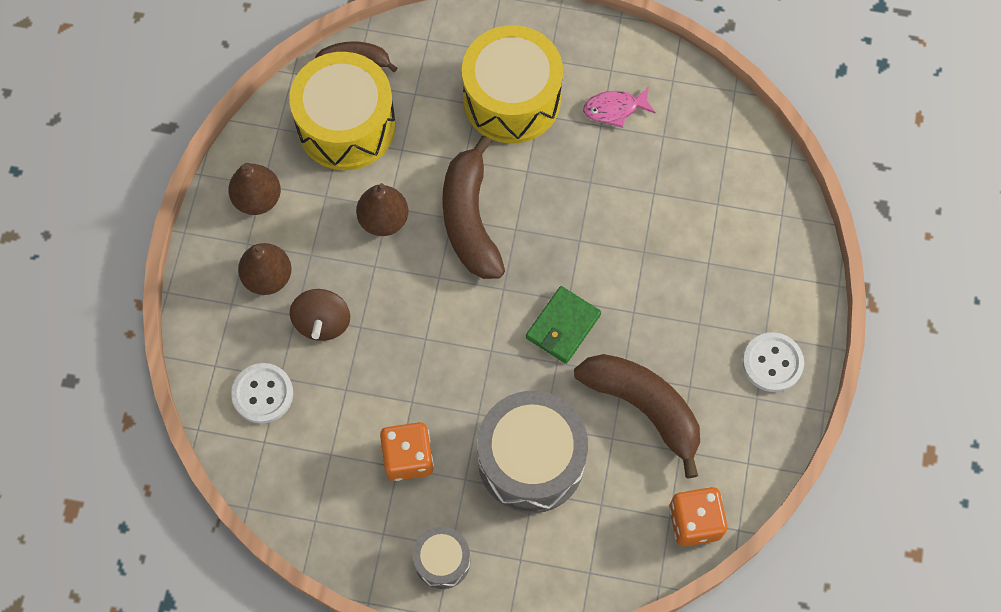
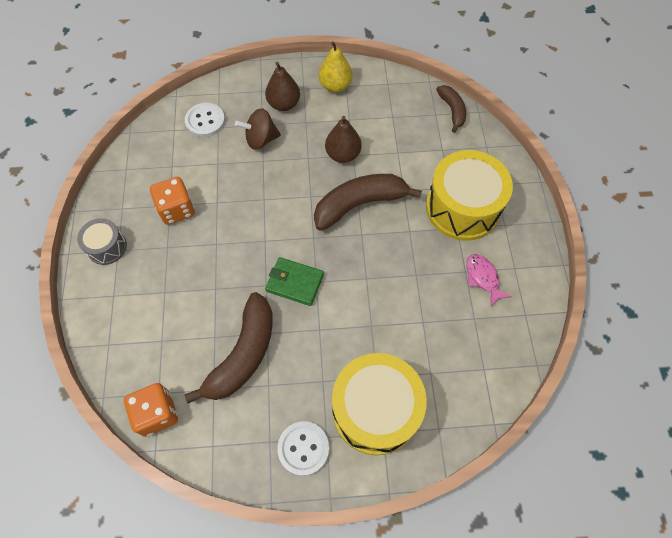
camera: 75 degrees right, 5 degrees down
brown pear [228,163,281,215] -> yellow pear [319,41,353,92]
yellow drum [289,52,396,170] -> yellow drum moved to [332,353,427,455]
grey drum [477,391,588,513] -> none

